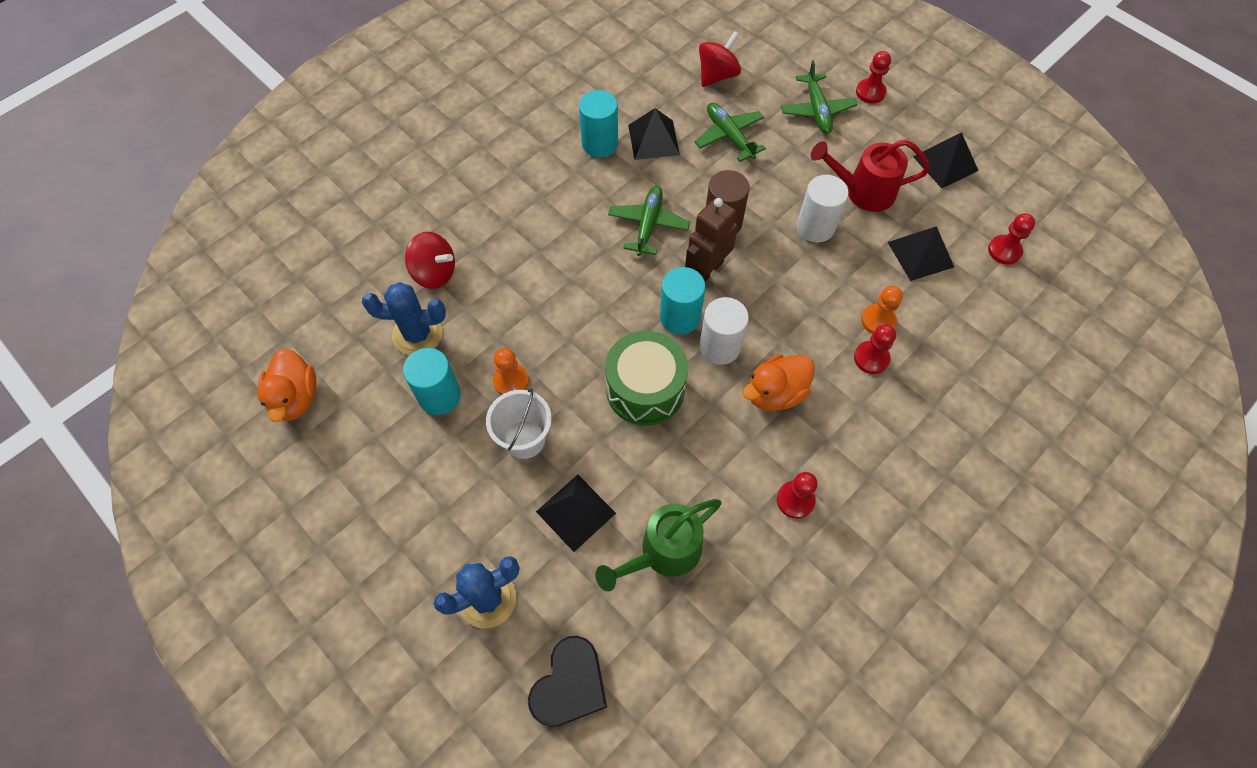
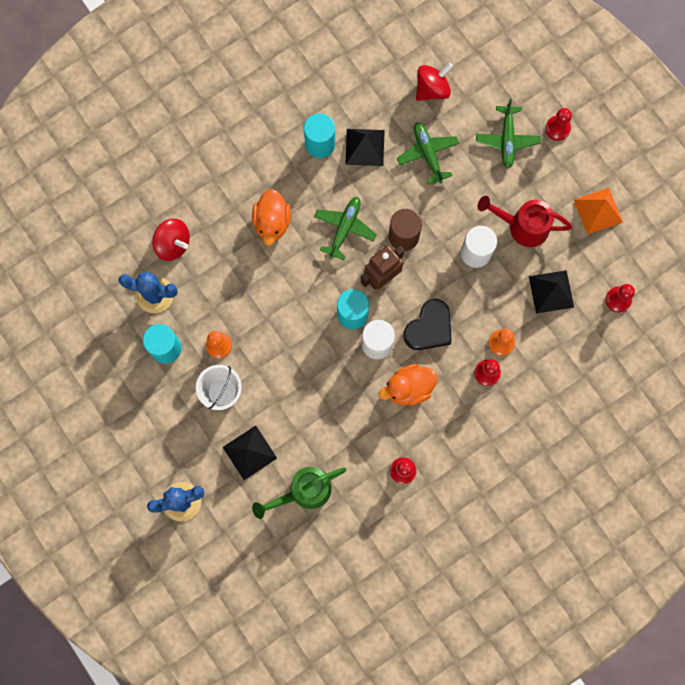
camera: 10 degrees right, 15 degrees up
orange duck [257,349,316,422] -> orange duck moved to [252,189,291,246]
black heart [528,636,607,727] -> black heart moved to [403,299,452,350]
green drum [605,331,688,426] -> none
black pyramid [913,132,979,188] -> orange pyramid [574,188,623,234]

